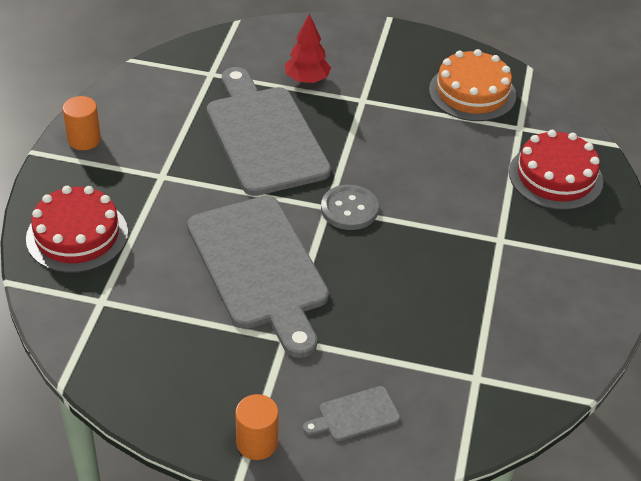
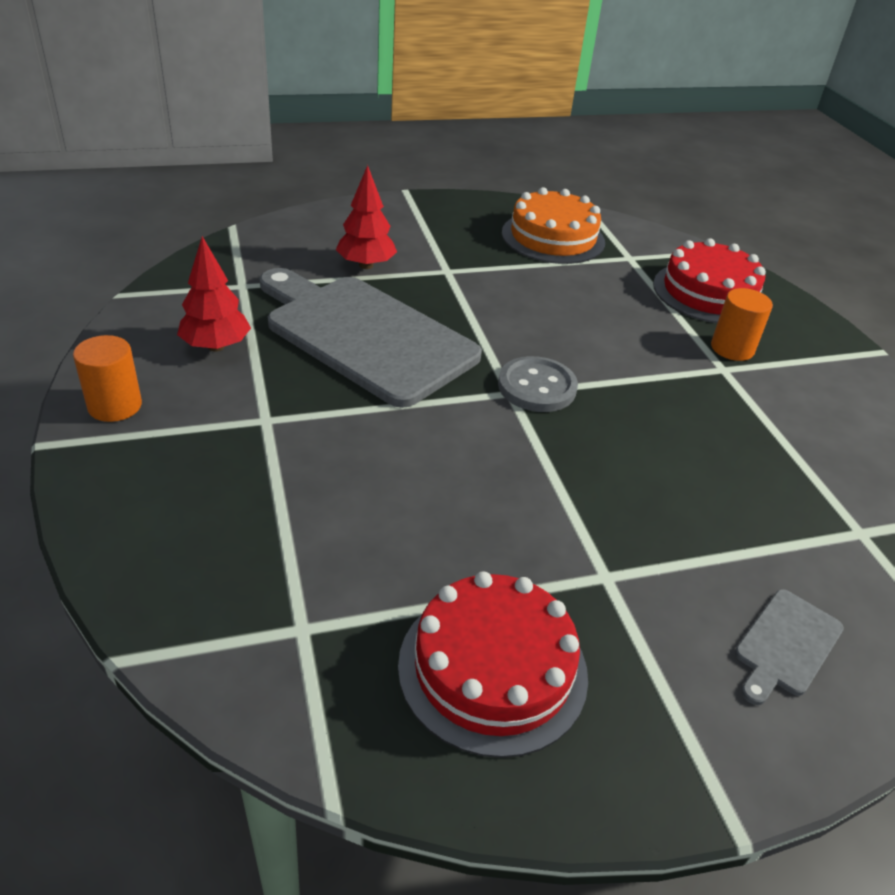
camera: 30 degrees left, 5 degrees down
red cake [26,186,128,273] -> red cake moved to [398,571,588,758]
grey cutting board [187,196,329,358] -> none
orange cylinder [235,394,278,460] -> orange cylinder moved to [711,288,773,361]
none -> red tree [177,236,251,351]

